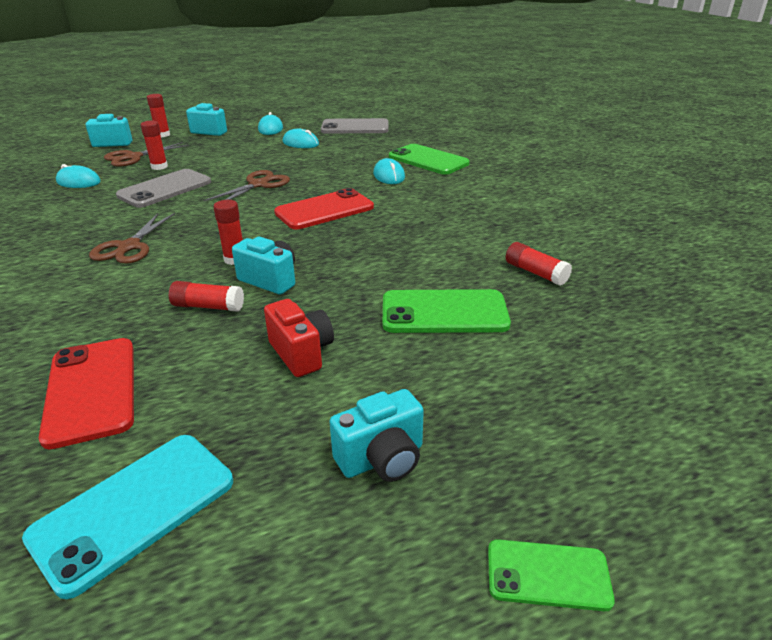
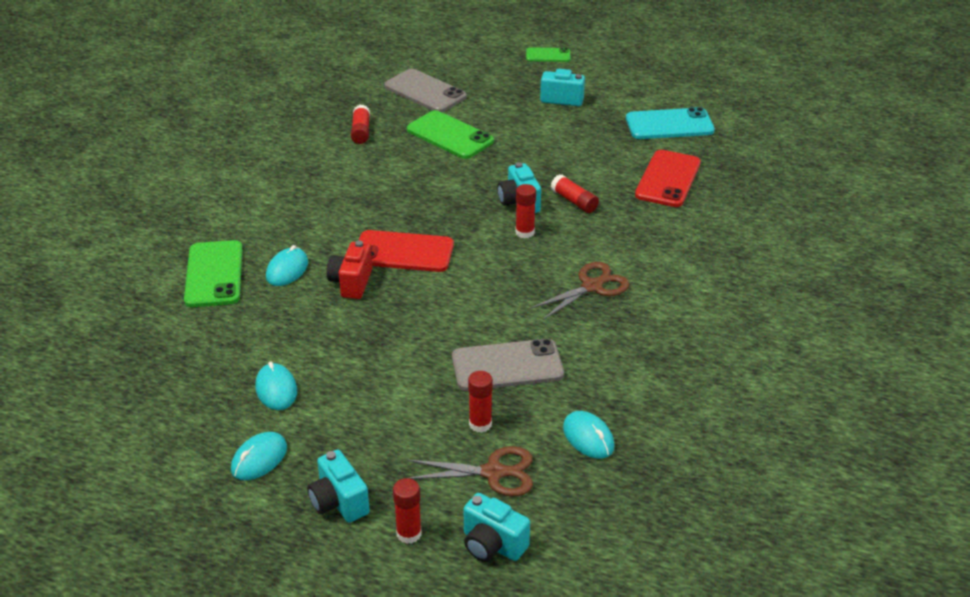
camera: 140 degrees left, 5 degrees up
brown scissors [203,170,290,202] -> none
red camera [264,299,334,377] -> red camera moved to [327,240,372,299]
grey phone [321,118,389,134] -> grey phone moved to [384,69,467,112]
green phone [488,539,615,611] -> green phone turned 45 degrees counterclockwise [526,47,571,62]

